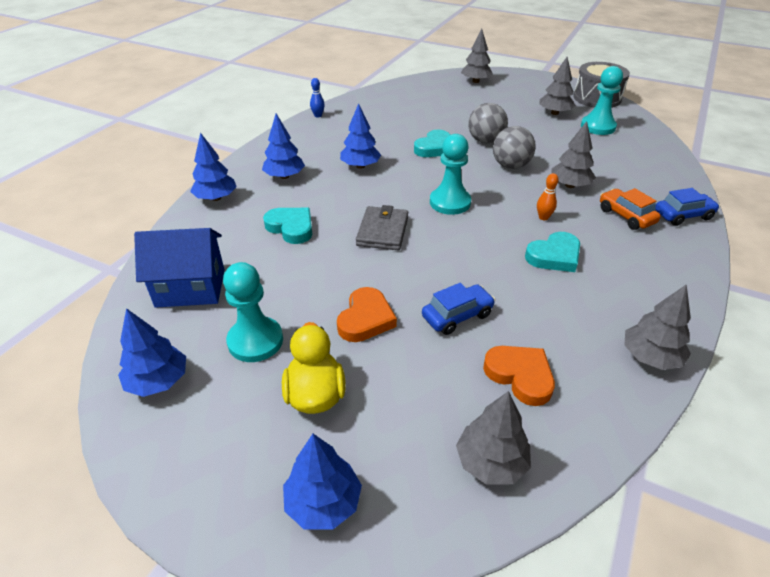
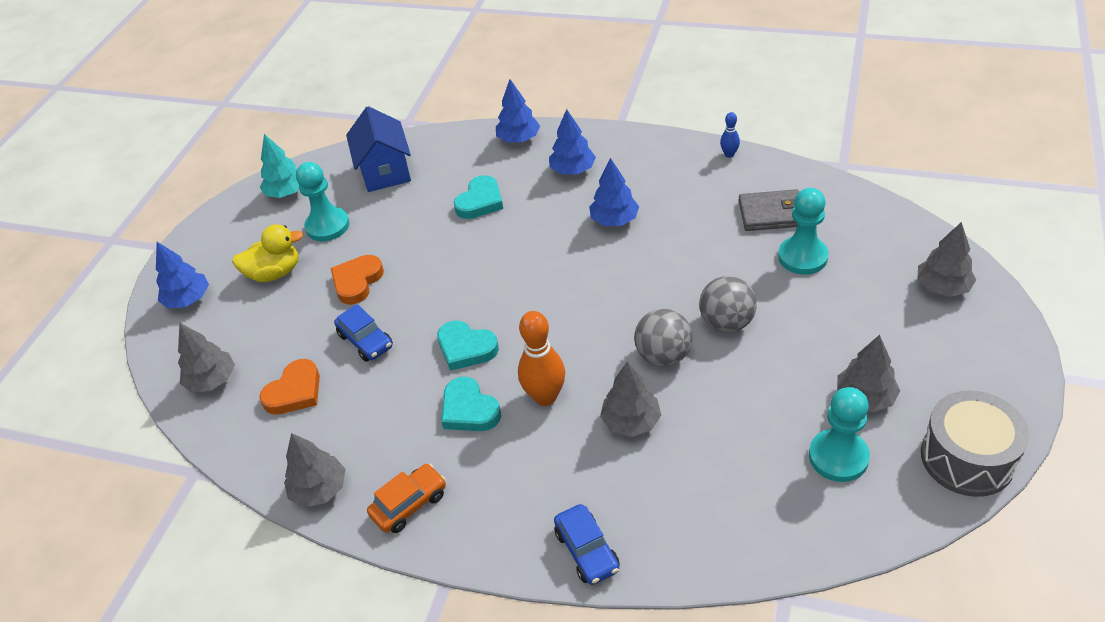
camera: 85 degrees right, 5 degrees up
blue tree [118,308,186,397] -> turquoise tree [260,134,299,198]
orange heart [337,287,397,342] -> orange heart turned 105 degrees clockwise [331,255,384,305]
grey wallet [356,205,408,250] -> grey wallet moved to [738,189,799,231]
turquoise heart [414,130,450,157] -> turquoise heart moved to [437,320,499,371]
turquoise pawn [430,134,471,215] -> turquoise pawn moved to [778,188,829,275]
orange bowling pin [537,173,559,220] -> orange bowling pin [518,311,565,406], size x1.96
orange car [600,188,661,230] -> orange car moved to [367,463,446,533]

